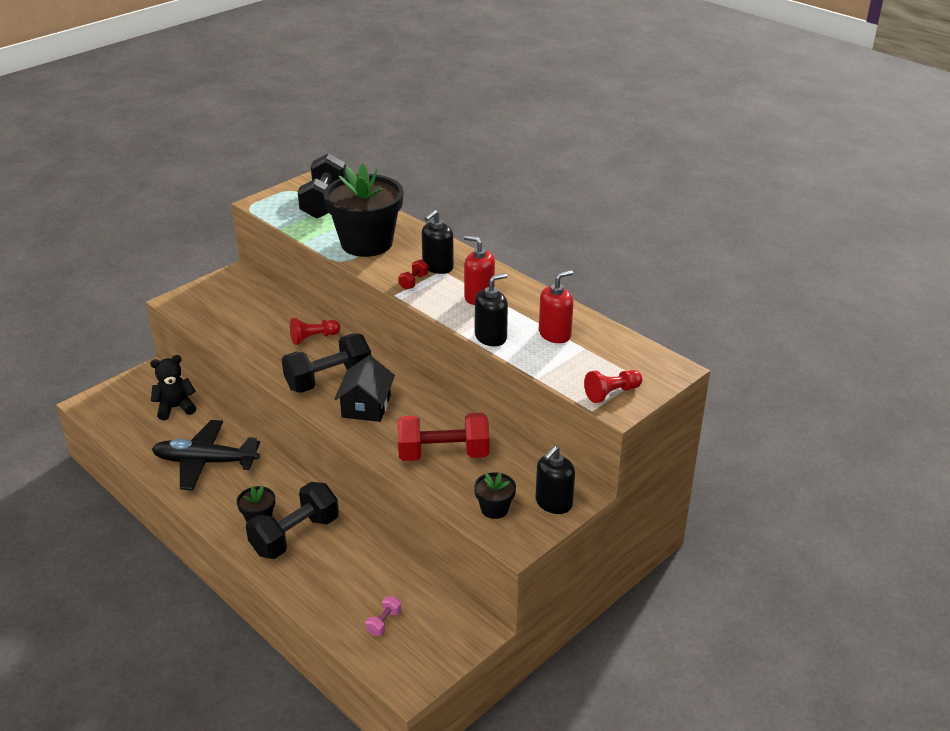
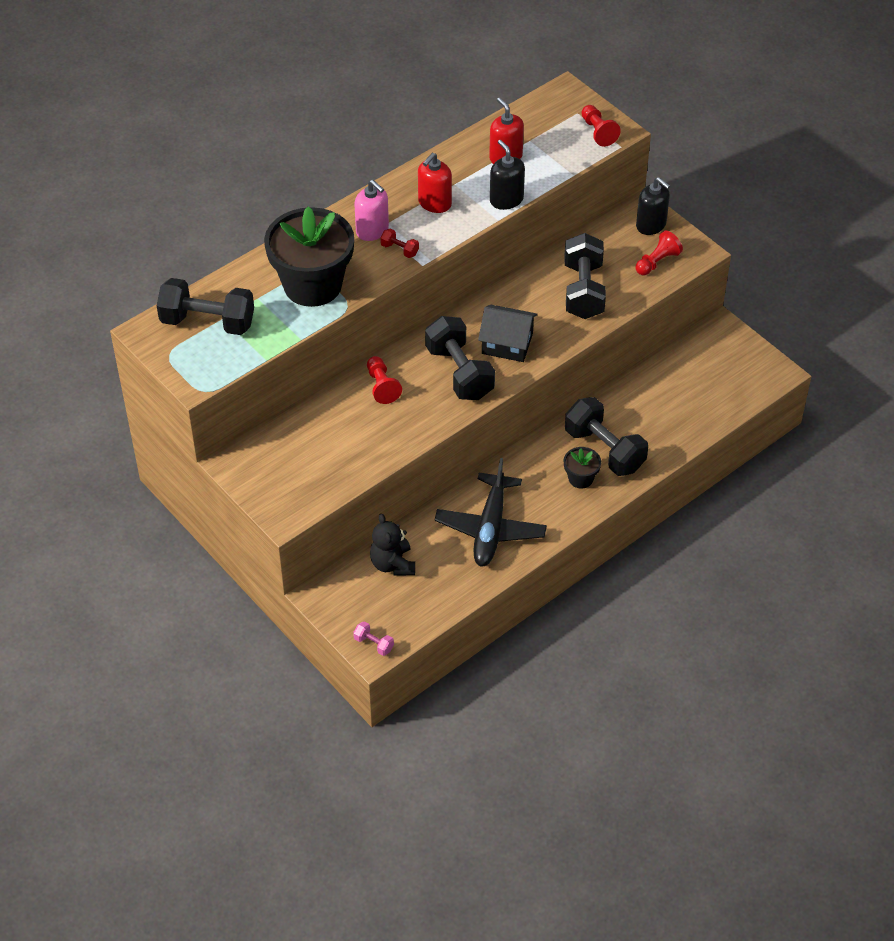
camera: 85 degrees left, 15 degrees up
pink dumbbell [365,596,402,636] -> pink dumbbell moved to [353,621,394,656]
red dumbbell [397,413,490,461] -> black dumbbell [564,233,606,319]
black soap dispenser [422,210,454,274] -> pink soap dispenser [354,180,389,241]
black flower pot [474,472,516,519] -> red pawn [635,231,683,275]

